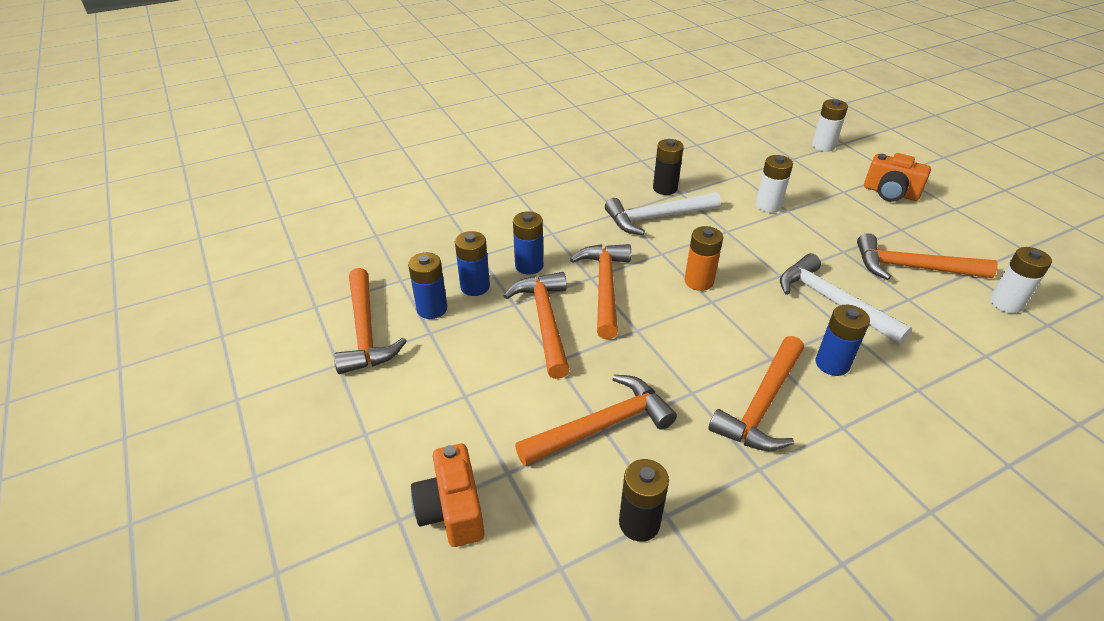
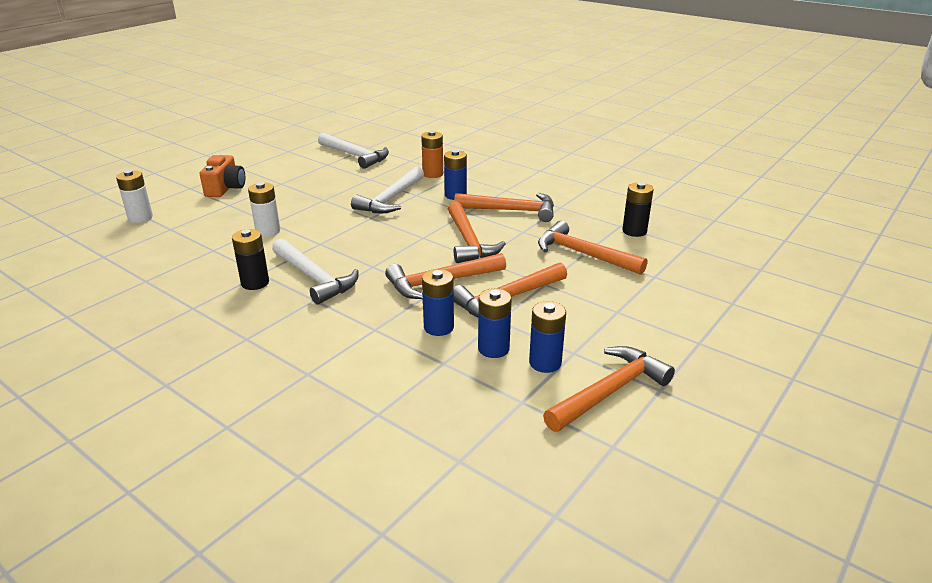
camera: 115 degrees left, 10 degrees down
orange camera [411,444,484,547] -> none
orange battery [685,226,723,291] -> orange battery moved to [421,131,443,178]
orange hammer [857,233,998,280] -> orange hammer moved to [448,201,506,263]
white battery [990,247,1052,313] -> white hammer [318,133,389,169]

